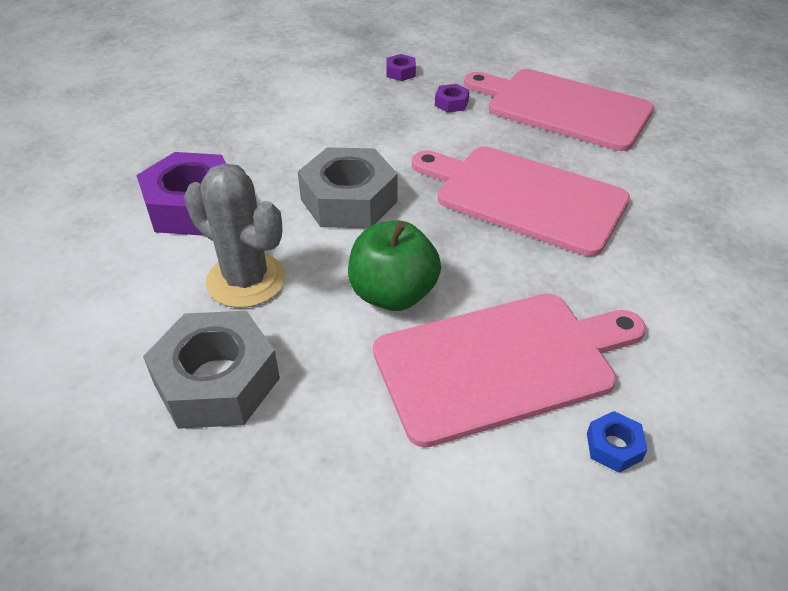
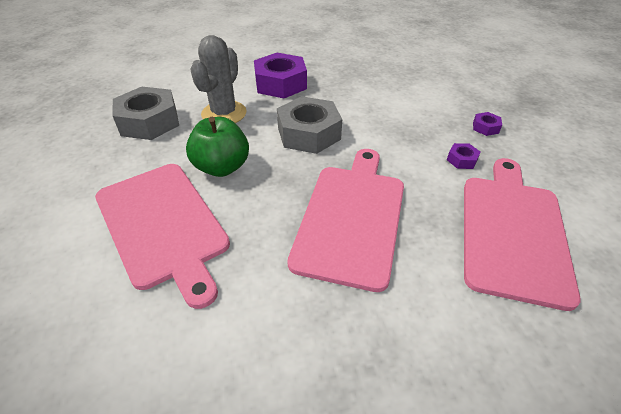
camera: 75 degrees right, 0 degrees up
blue nut [587,411,648,473] -> none

